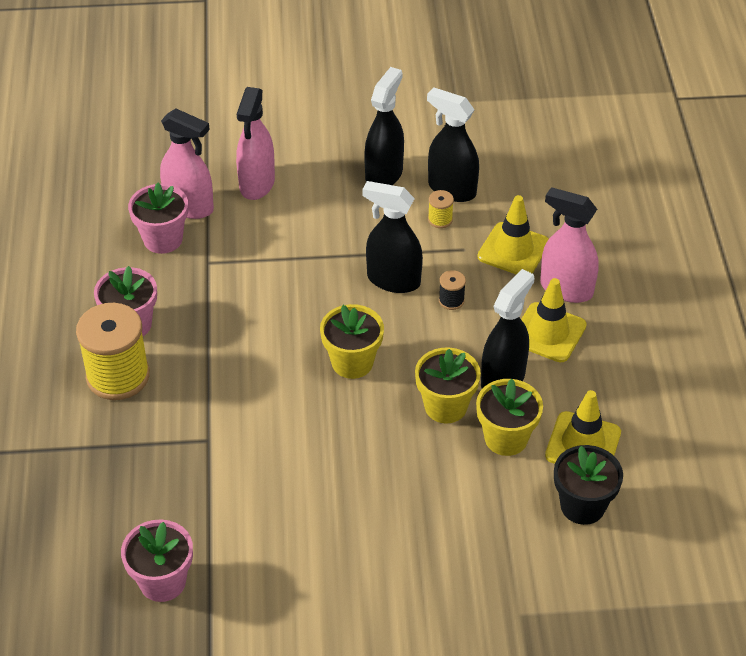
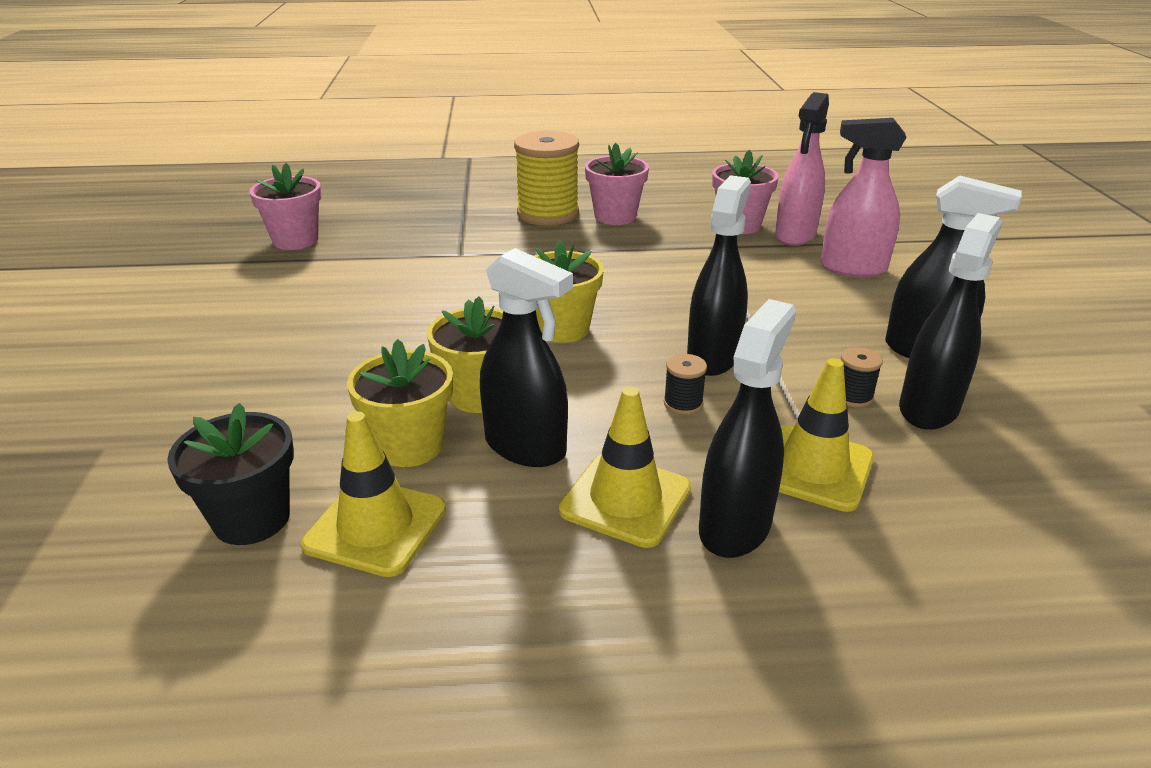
camera: 90 degrees right, 15 degrees down
yellow spool [428,190,454,228] -> black spool [841,347,883,408]
pink spray bottle [540,187,599,303] -> black spray bottle [699,299,796,558]

